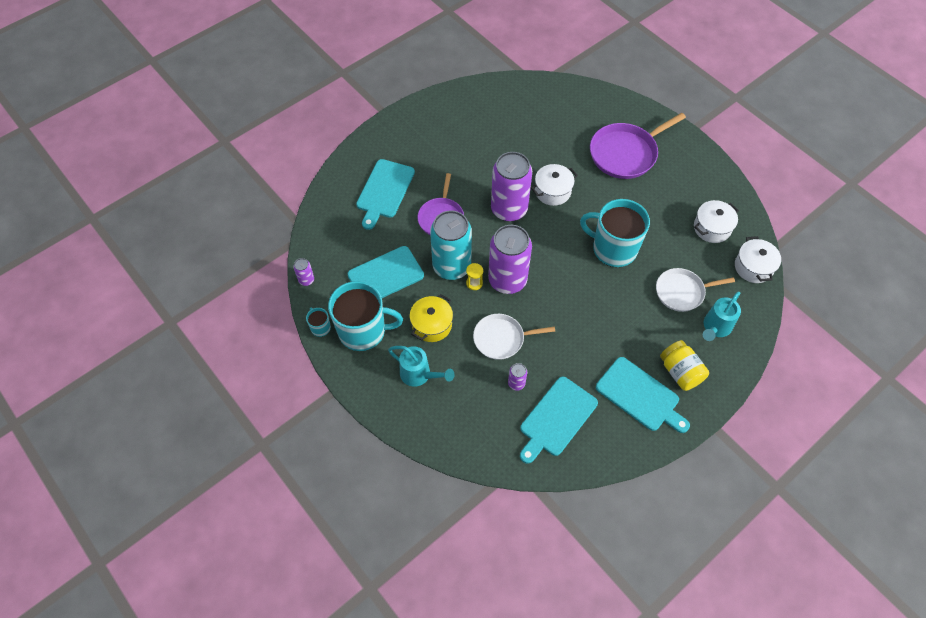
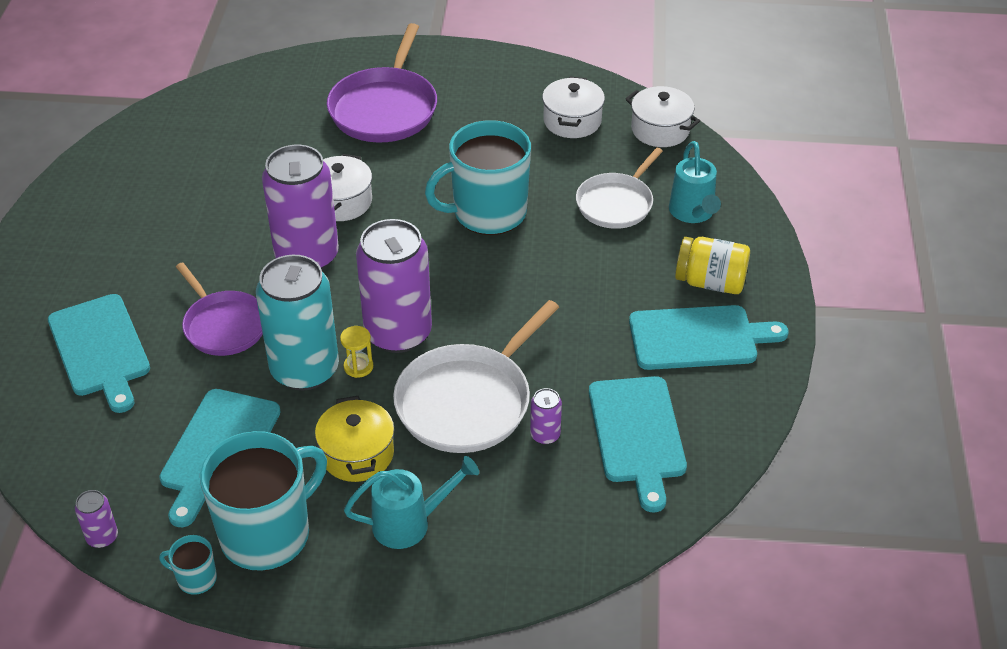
camera: 45 degrees left, 15 degrees down
white pan [473,314,555,360] -> white pan [393,300,559,453], size x1.53

